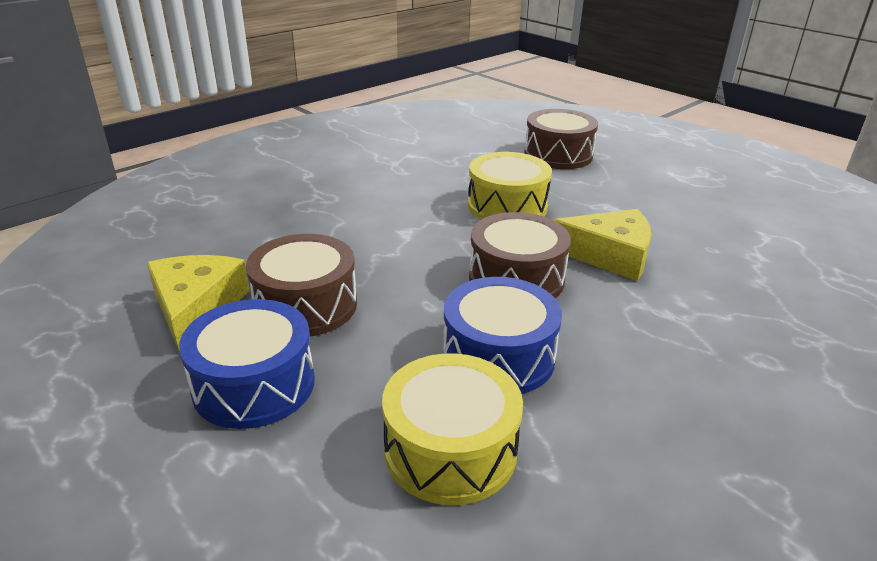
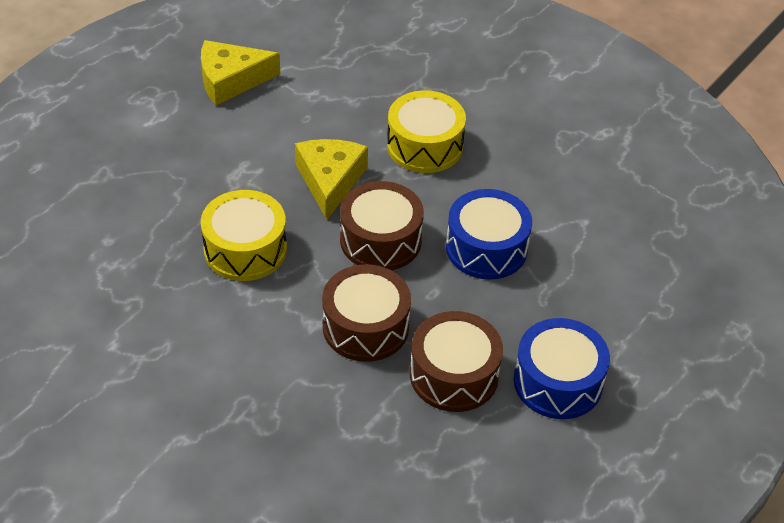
camera: 100 degrees left, 15 degrees up
yellow cheese [147,255,249,353] -> yellow cheese moved to [201,40,280,105]
yellow drum [382,353,523,505] -> yellow drum moved to [387,90,466,173]
brown drum [524,109,598,169] -> brown drum moved to [322,264,411,362]

